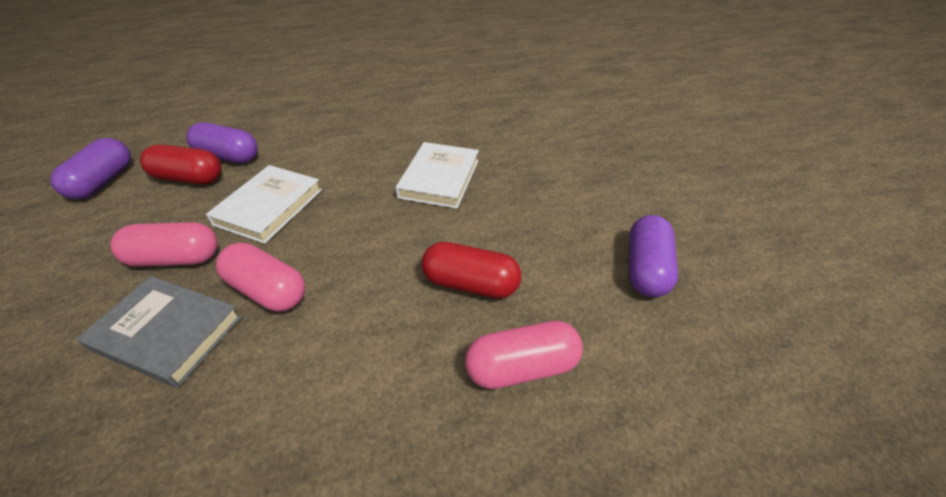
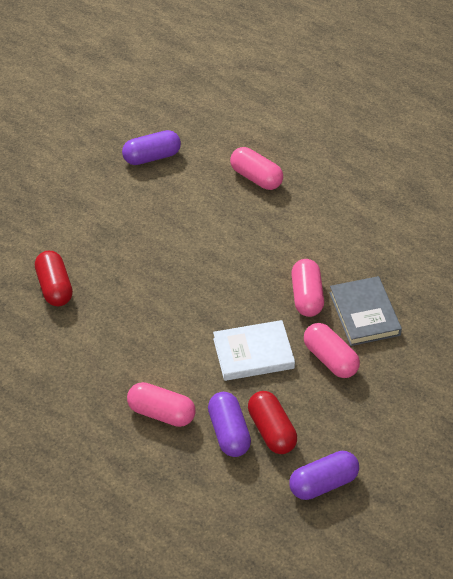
camera: 125 degrees left, 5 degrees up
white book [395,142,479,209] -> none
red capsule [421,242,521,299] -> red capsule moved to [35,251,73,306]
none -> pink capsule [127,382,195,427]

